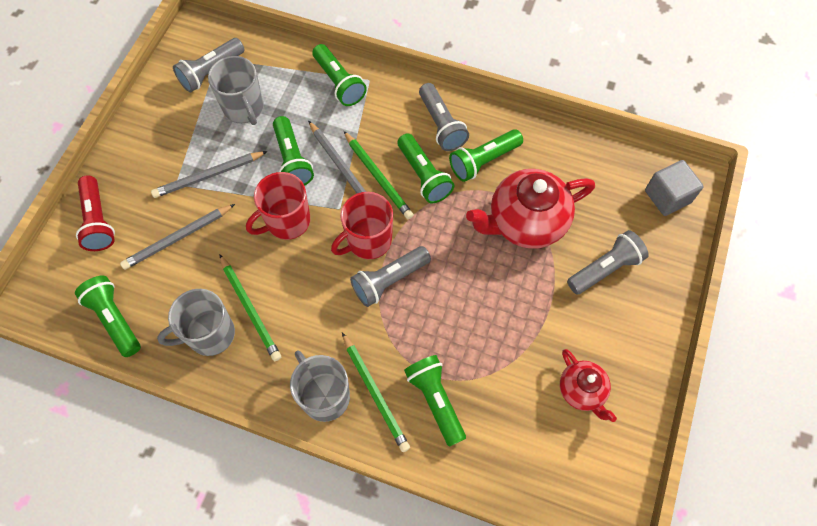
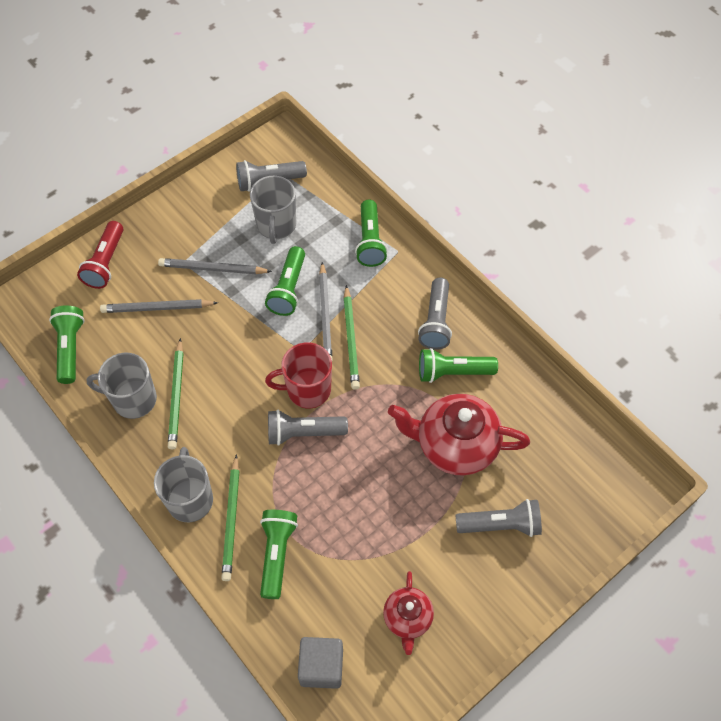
camera: 30 degrees right, 5 degrees down
red mug [246,172,310,240] -> none
green flashlight [397,133,454,203] -> none
grey cube [645,160,704,216] -> grey cube moved to [298,637,343,689]

